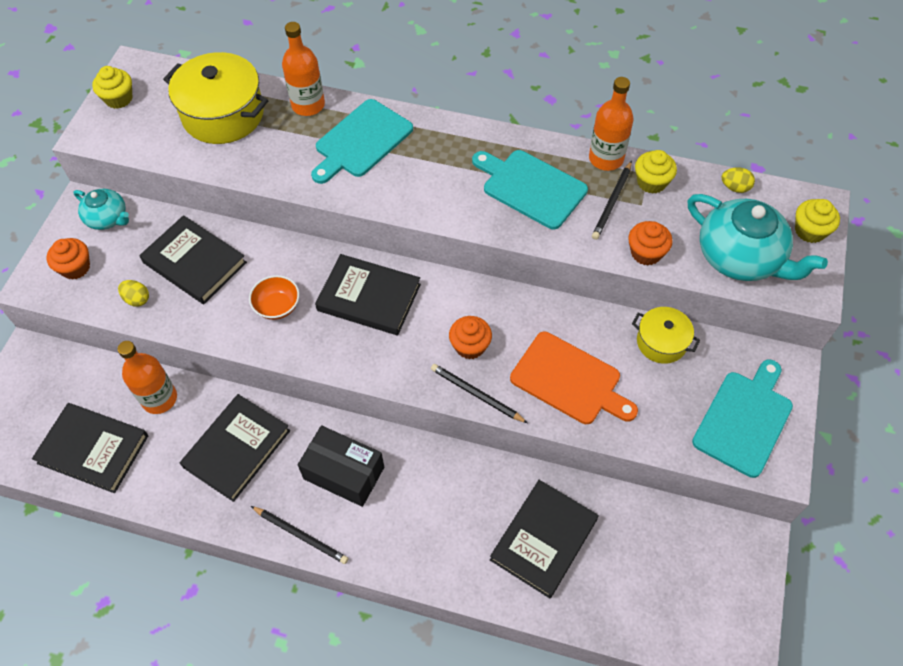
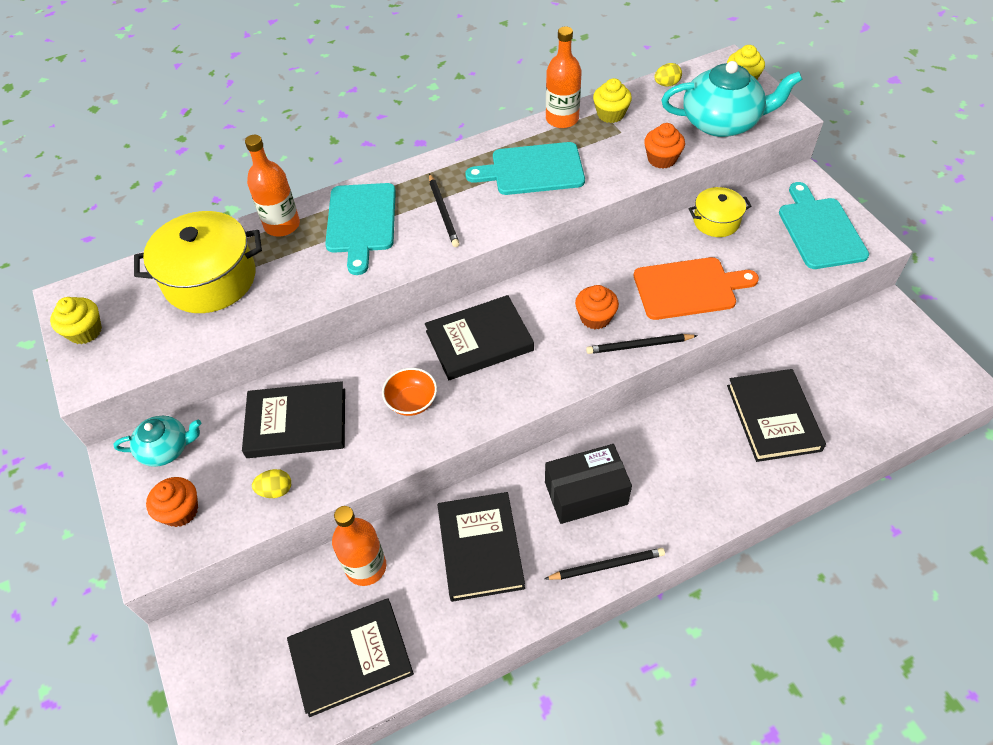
camera: 40 degrees left, 5 degrees down
black pencil [592,161,632,240] -> black pencil moved to [429,173,460,247]

